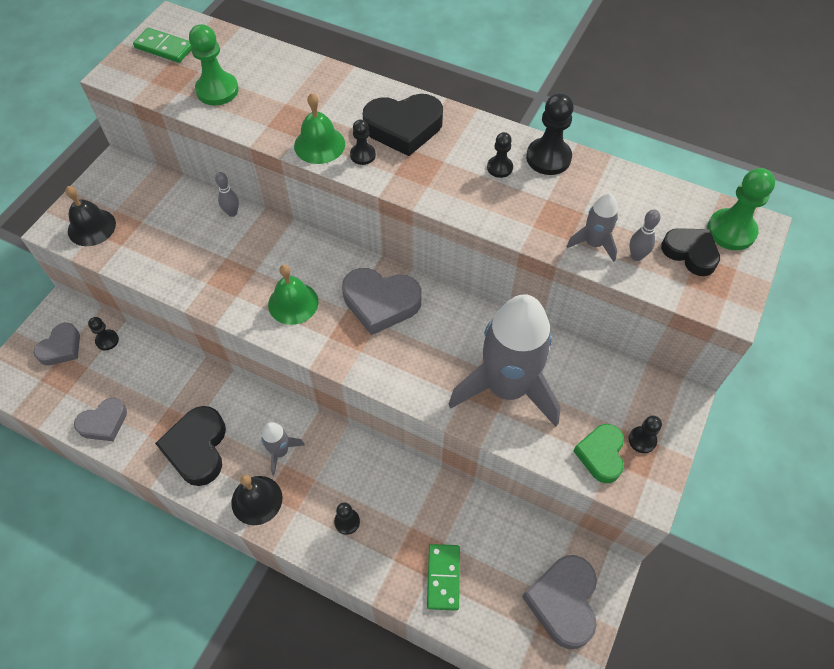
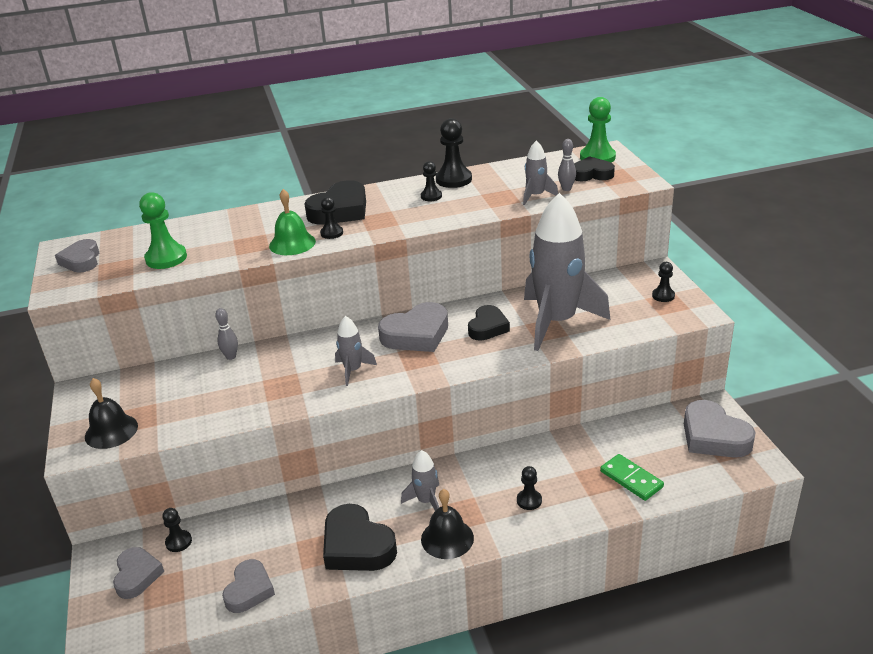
camera: 40 degrees left, 25 degrees down
green domino [133,28,192,63] -> grey heart [55,239,99,273]
green bell [268,265,318,325] -> grey rocket [335,316,377,386]
green heart [573,424,624,483] -> none
none -> black heart [468,305,510,341]

